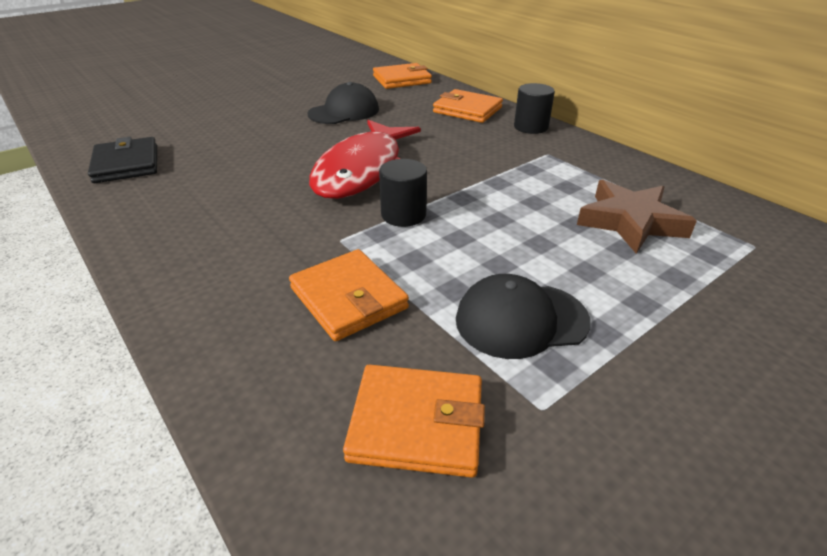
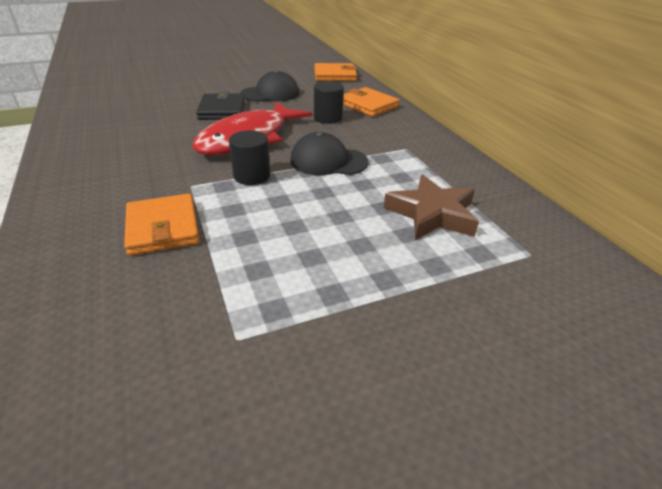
camera: 15 degrees right, 0 degrees up
black wallet [88,137,157,183] -> black wallet moved to [196,91,245,120]
orange wallet [343,365,485,478] -> none
black cap [456,274,590,359] -> black cap moved to [290,132,369,175]
black cylinder [514,83,555,134] -> black cylinder moved to [314,81,344,124]

